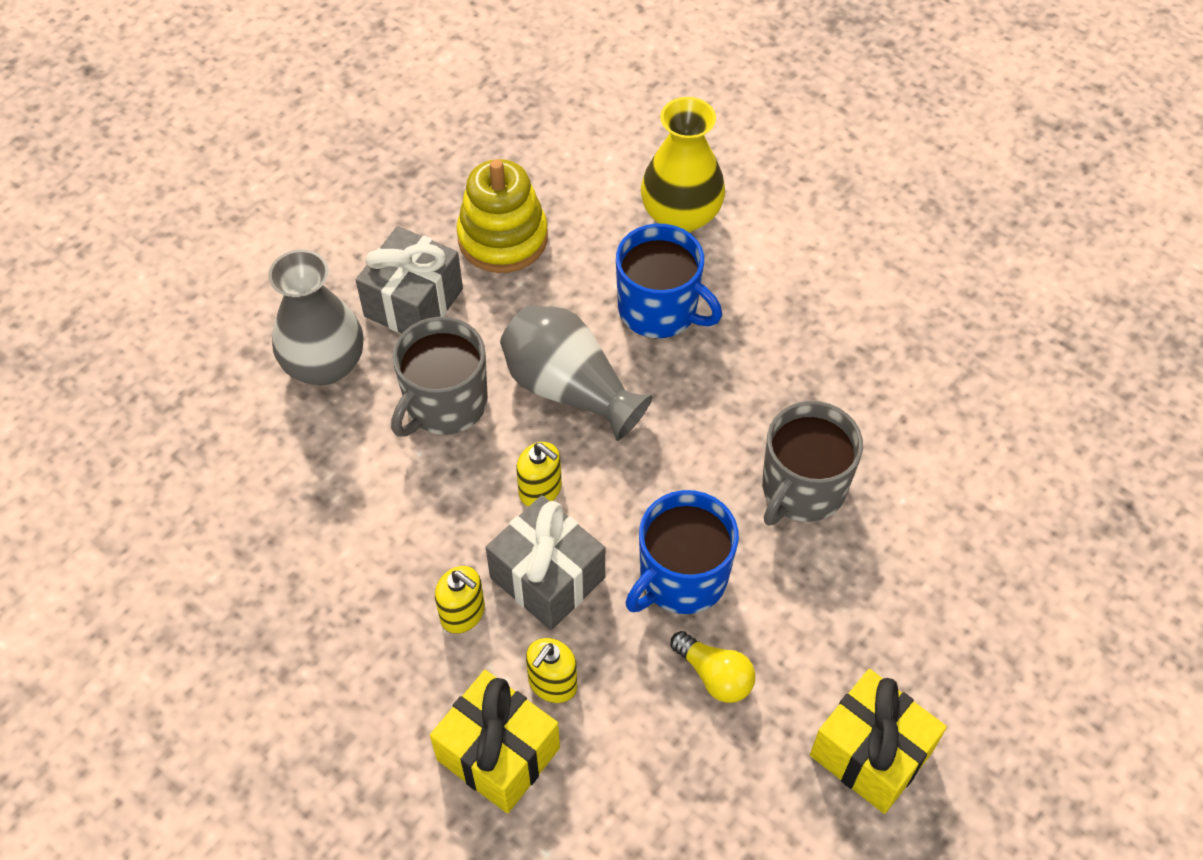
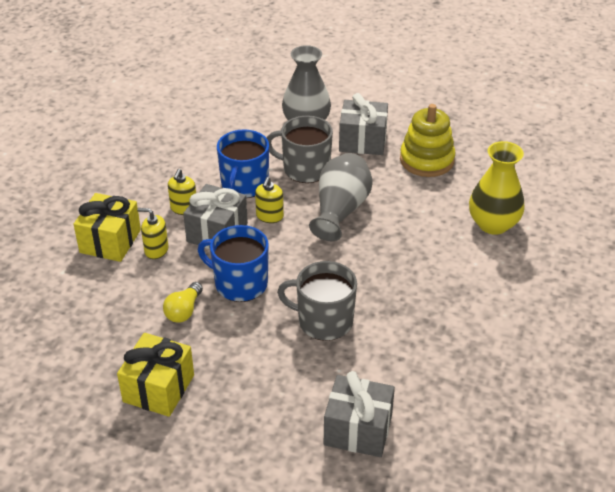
camera: 70 degrees right, 15 degrees down
blue mug [616,224,722,338] -> blue mug moved to [217,129,269,198]
none -> grey gift [324,371,395,457]

